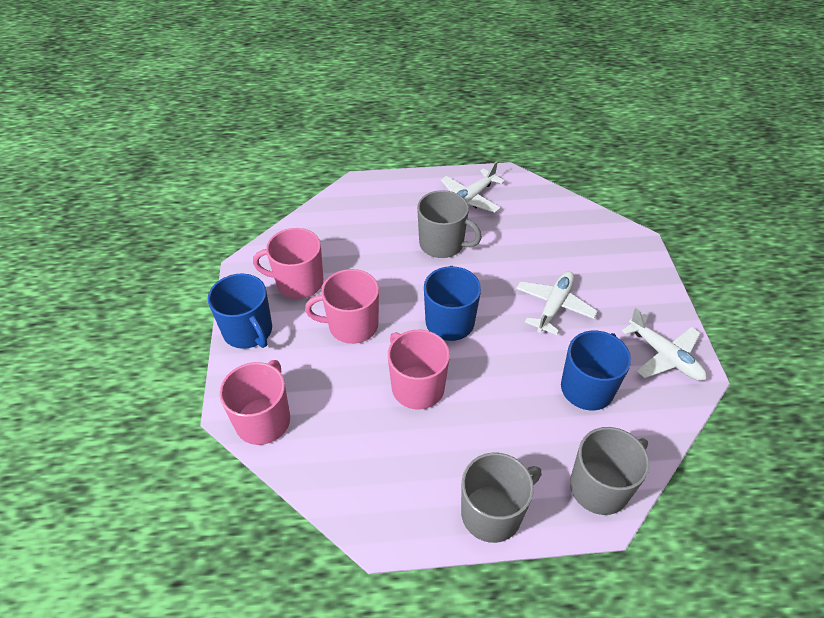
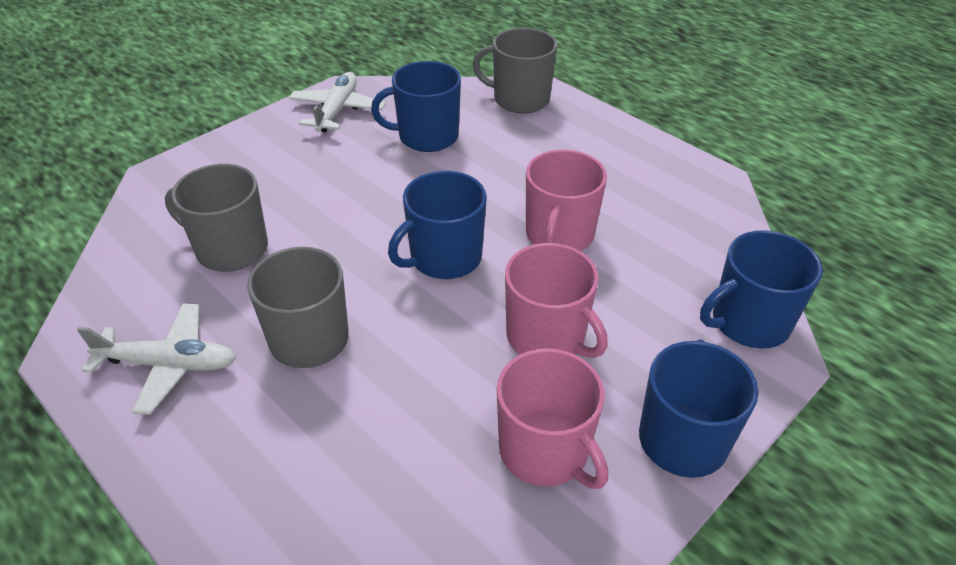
camera: 130 degrees left, 5 degrees down
pink mug [219,360,290,445] -> blue mug [700,230,823,349]
grey mug [461,452,541,543] -> grey mug moved to [165,164,268,271]
white plane [516,271,598,335] -> none

